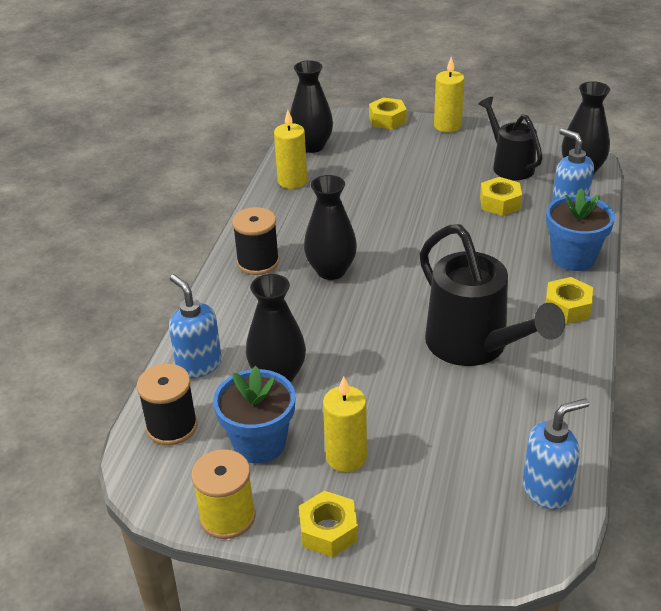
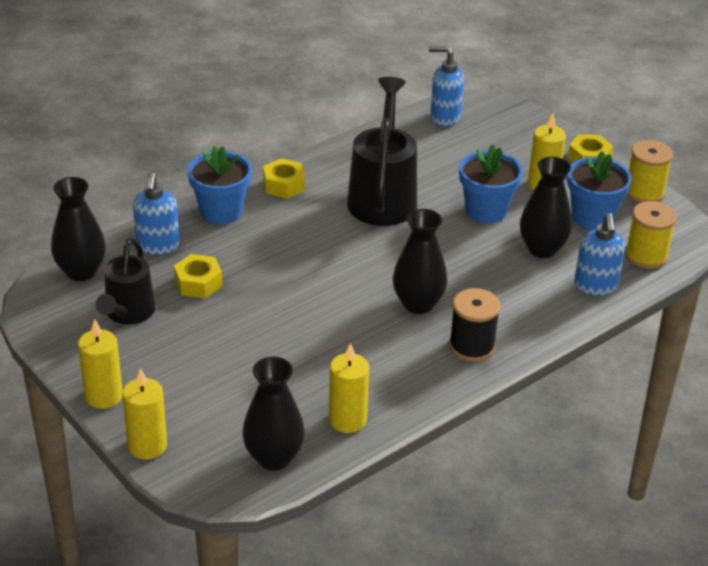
camera: 145 degrees left, 0 degrees up
black spool [137,364,198,445] -> yellow spool [625,201,677,269]
yellow nut [369,97,407,130] -> yellow candle [122,368,167,460]
none -> blue flower pot [459,145,523,223]

